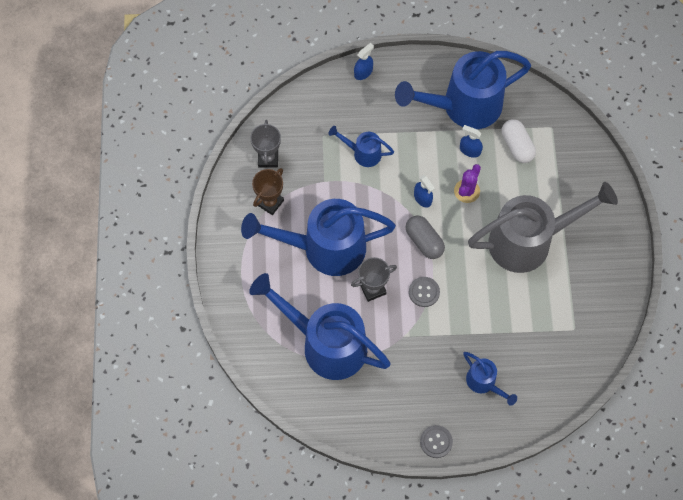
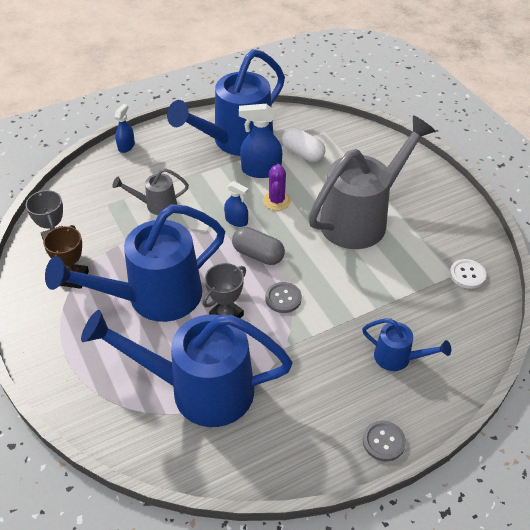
camera: 25 degrees left, 20 degrees down
blue watering can [328,126,394,167] -> grey watering can [112,168,189,215]
blue spray bottle [460,125,483,158] -> blue spray bottle [239,104,282,178], size x1.69
none -> white button [450,259,486,289]

